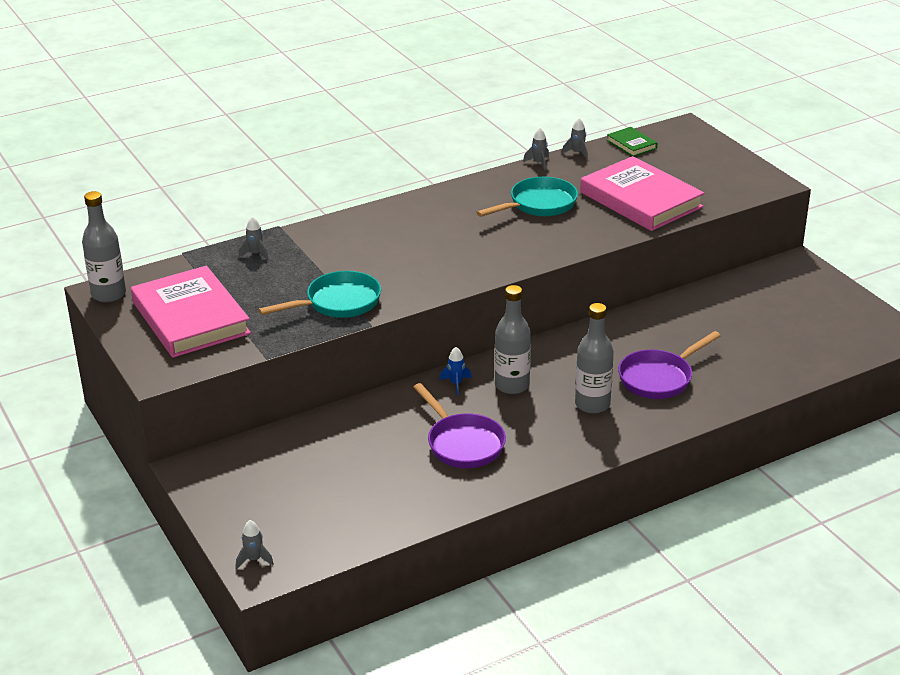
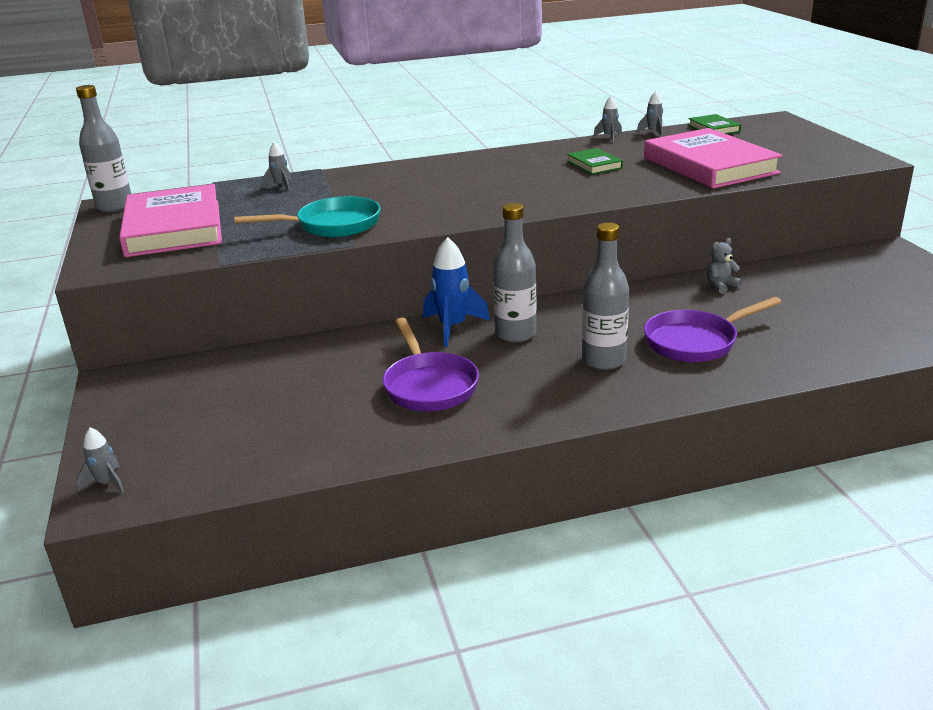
camera: 15 degrees right, 5 degrees down
blue rocket [440,347,472,395] -> blue rocket [423,237,490,347], size x1.85
turquoise pan [476,177,578,217] -> green book [567,148,623,175]
none -> grey teddy bear [707,238,742,294]

